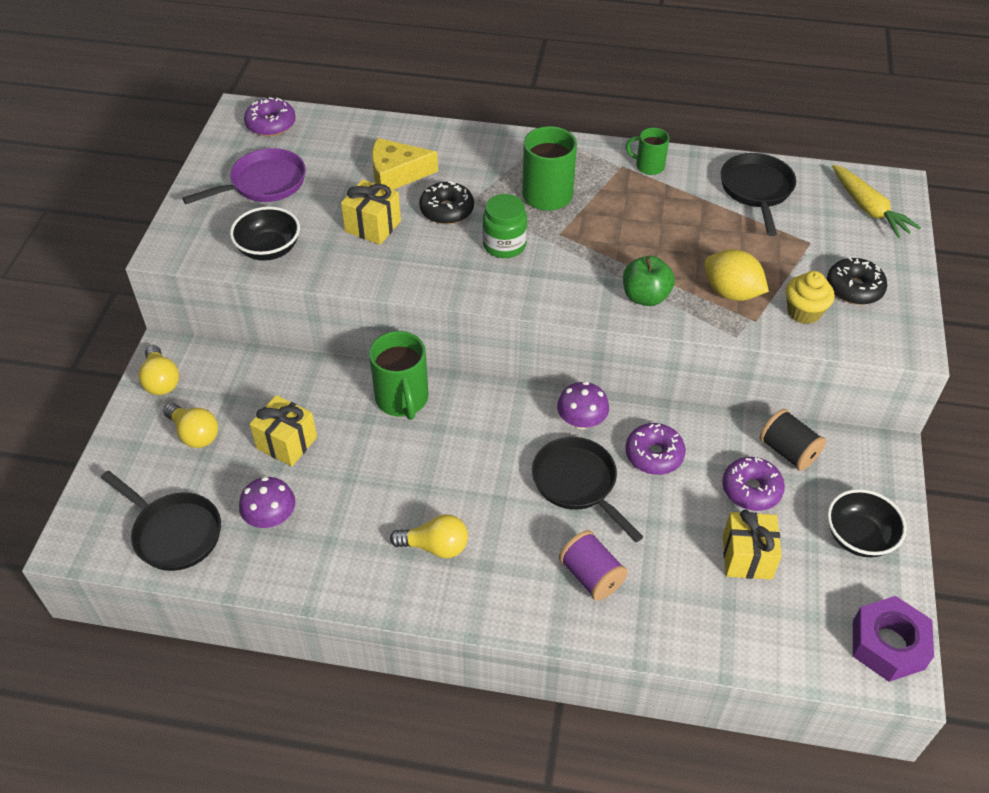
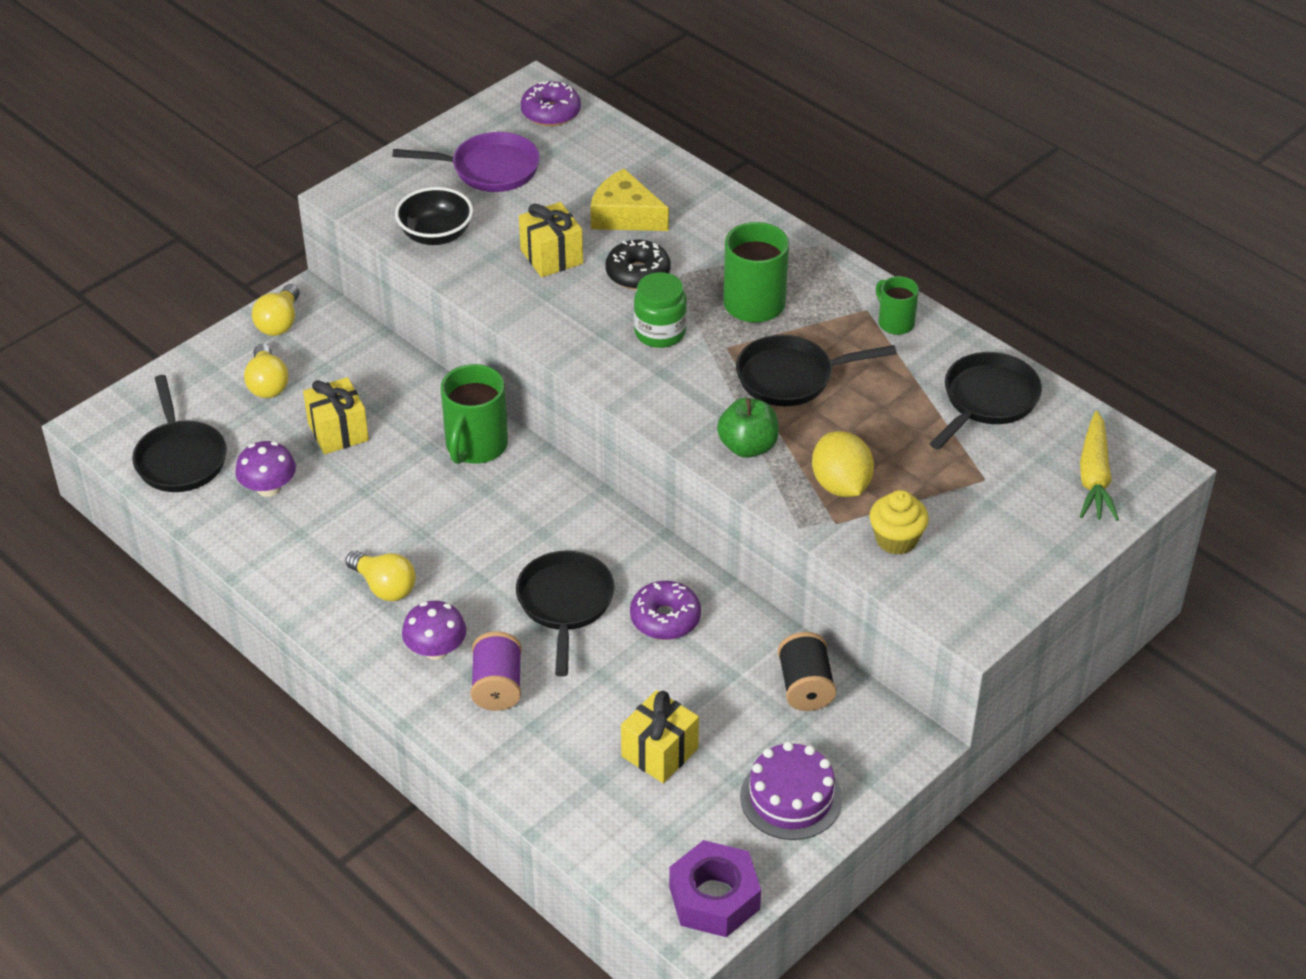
camera: 35 degrees right, 5 degrees down
purple mushroom [557,381,609,429] -> purple mushroom moved to [402,601,466,660]
purple donut [722,457,785,511] -> none
black donut [827,257,887,305] -> none
black bowl [827,489,907,557] -> purple cake [740,742,842,840]
none -> black pan [736,335,897,406]

